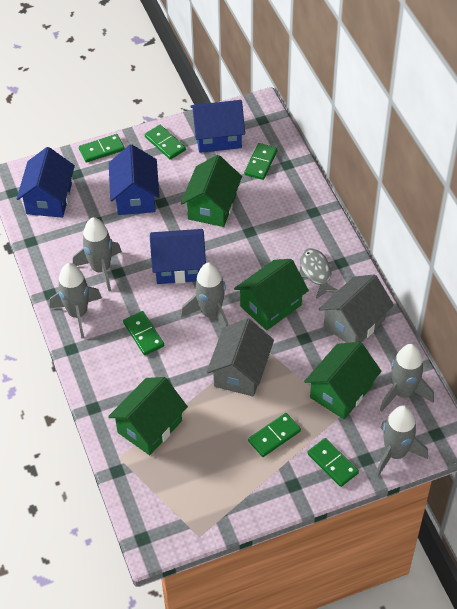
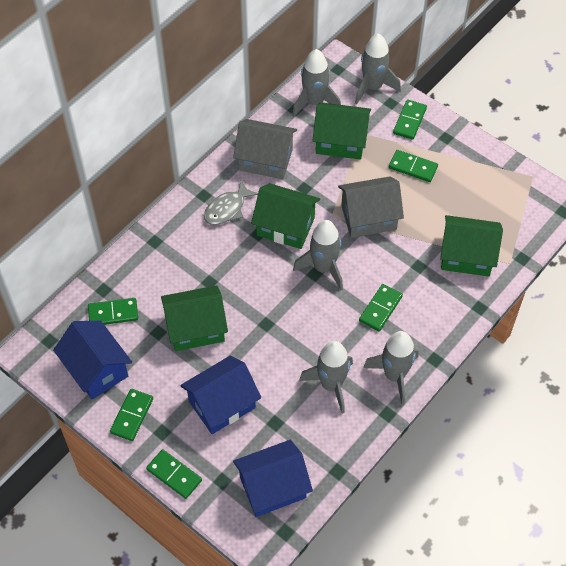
camera: 120 degrees left, 5 degrees up
blue house [150,229,206,284] -> none

